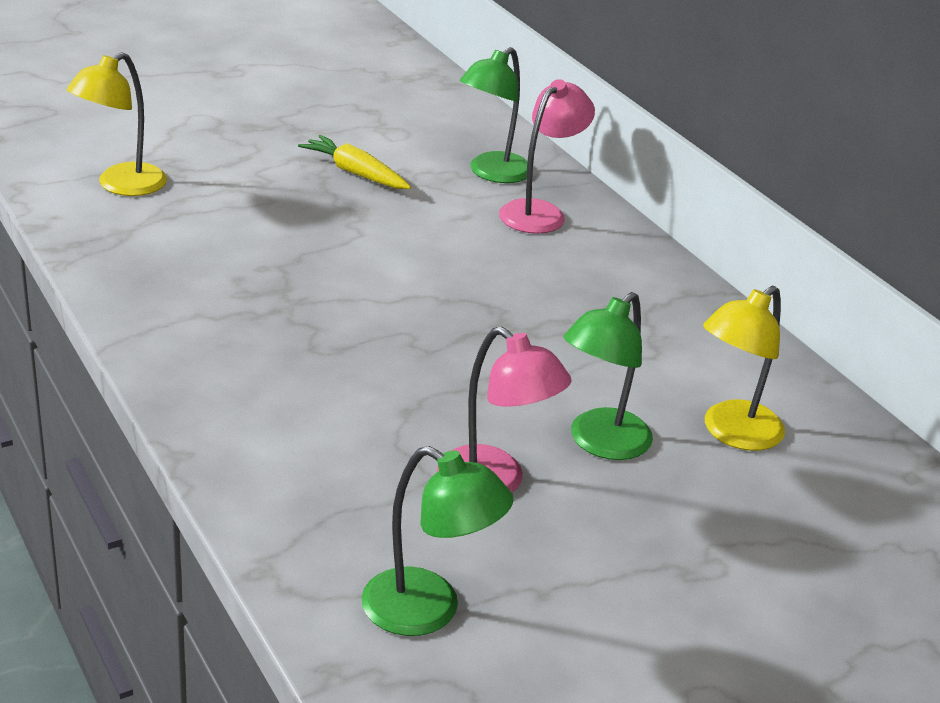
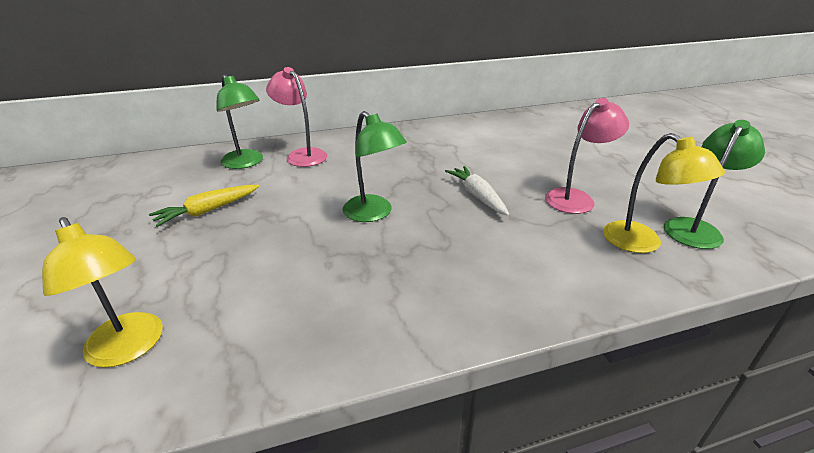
camera: 75 degrees left, 0 degrees up
green lamp [564,292,653,460] -> green lamp moved to [343,111,407,222]
yellow lamp [703,286,785,451] -> yellow lamp moved to [603,133,725,253]
none -> white carrot [445,166,510,216]

